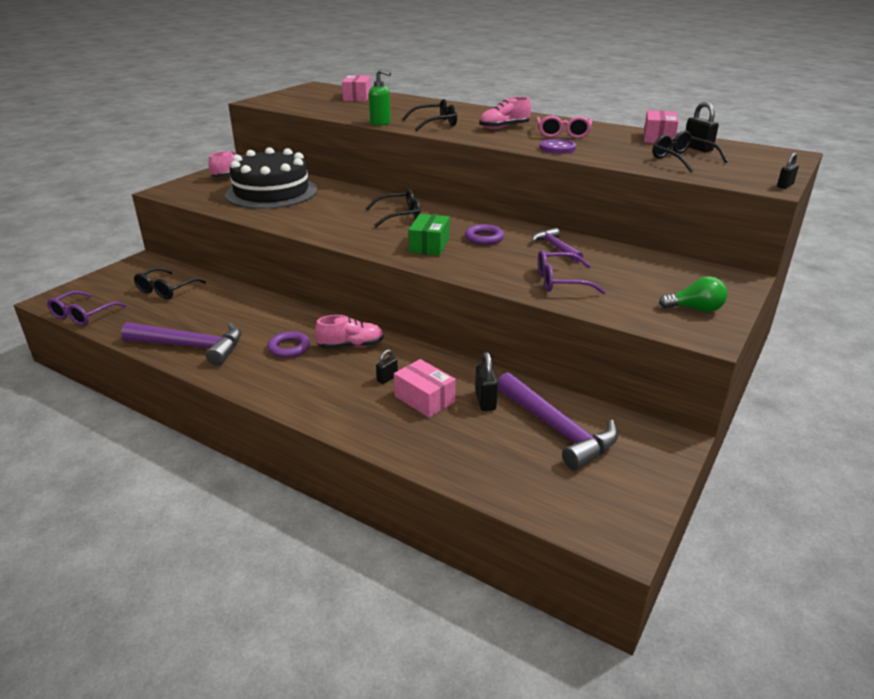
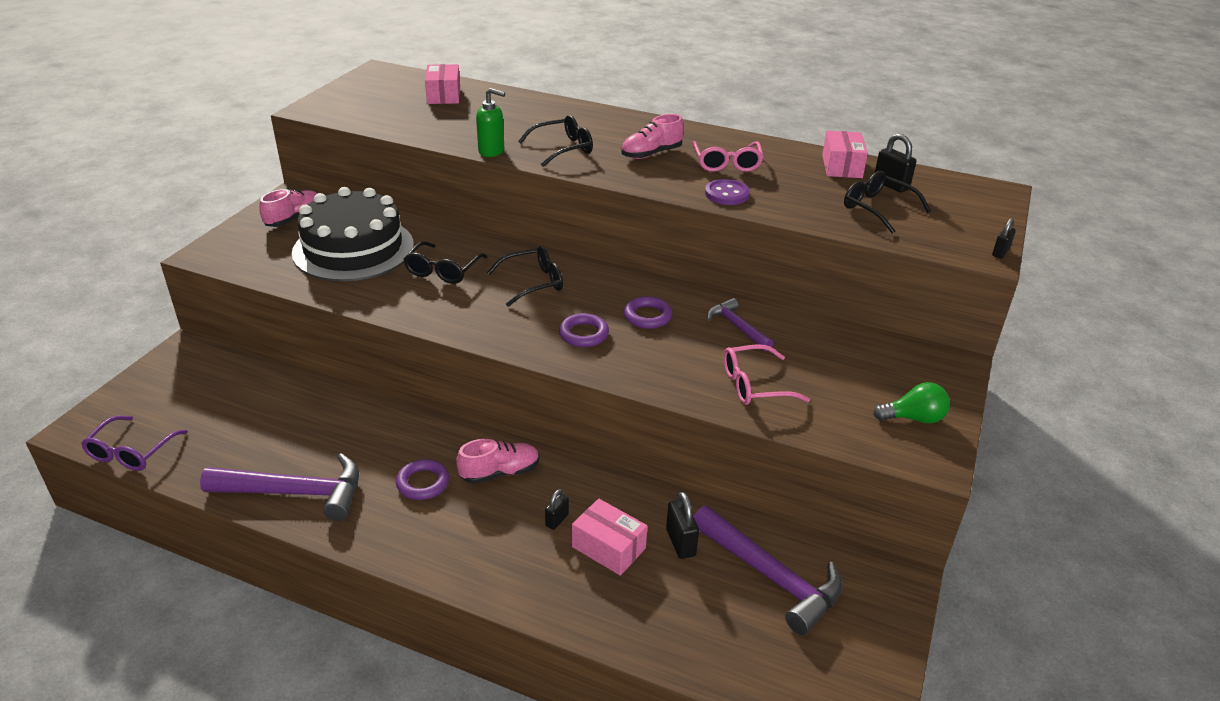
camera: 10 degrees left, 5 degrees up
black glasses [134,268,206,300] -> black glasses moved to [404,241,487,284]
green box [409,214,450,256] -> purple ring [559,313,609,347]
purple glasses [538,250,606,294] -> pink glasses [724,345,810,405]

